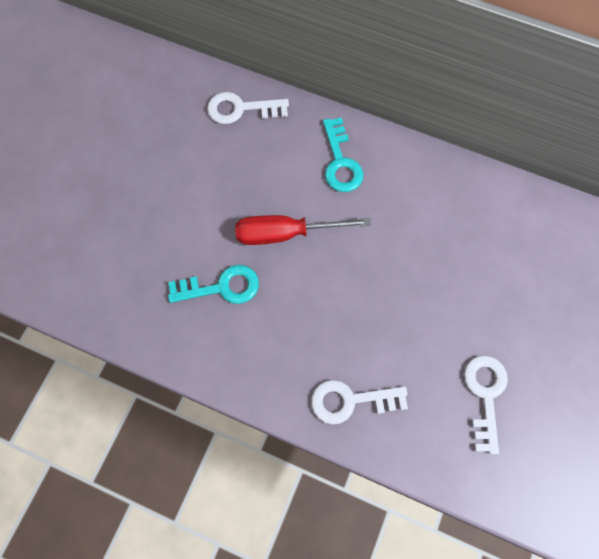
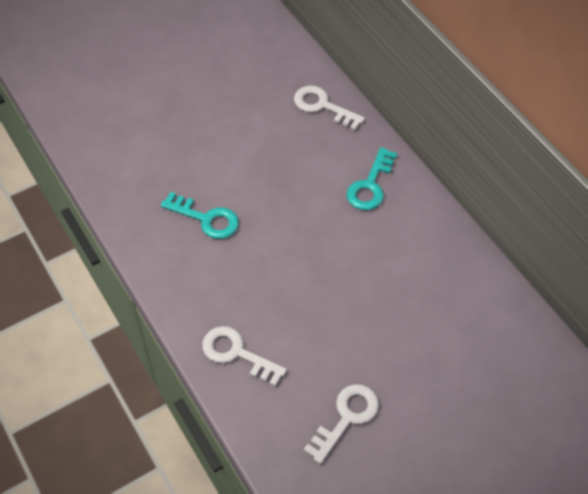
camera: 35 degrees right, 15 degrees down
red screwdriver [235,215,371,245] -> none

